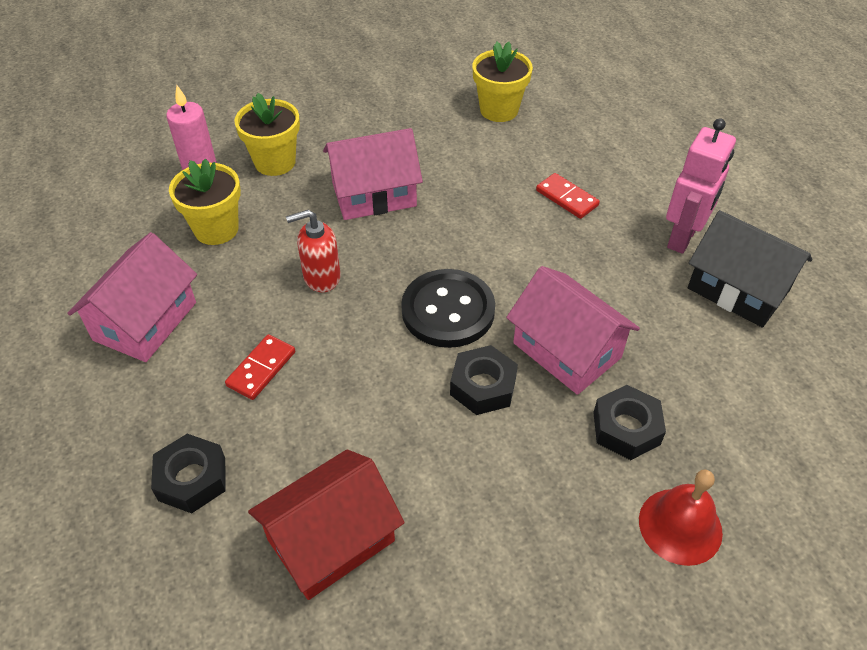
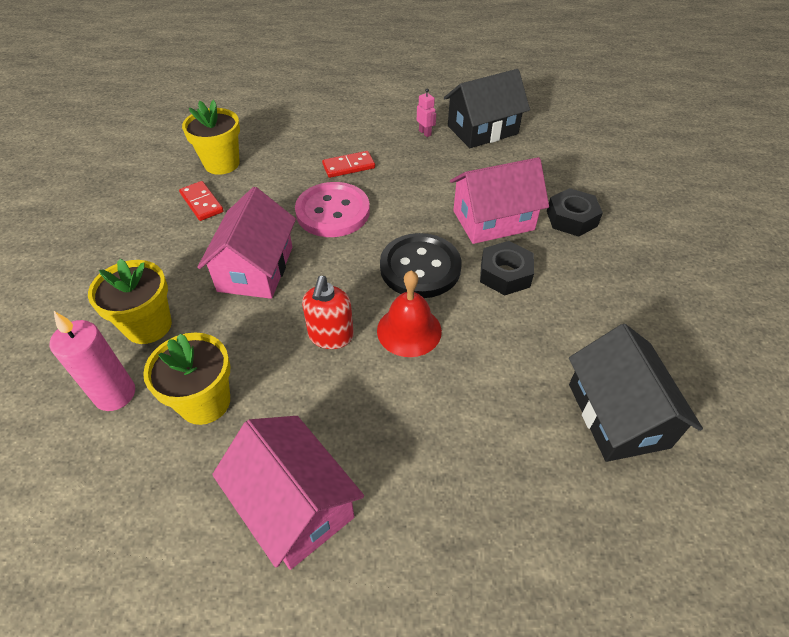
camera: 65 degrees left, 0 degrees up
black nut [151,434,226,513] -> none
red domino [225,334,295,400] -> red domino moved to [179,181,224,221]
red house [248,449,405,600] -> black house [569,324,703,462]
red bell [639,469,723,566] -> red bell moved to [377,270,442,357]
pink robot [666,118,736,254] -> pink robot [417,88,436,137], size x0.44
none -> pink button [295,182,370,237]

